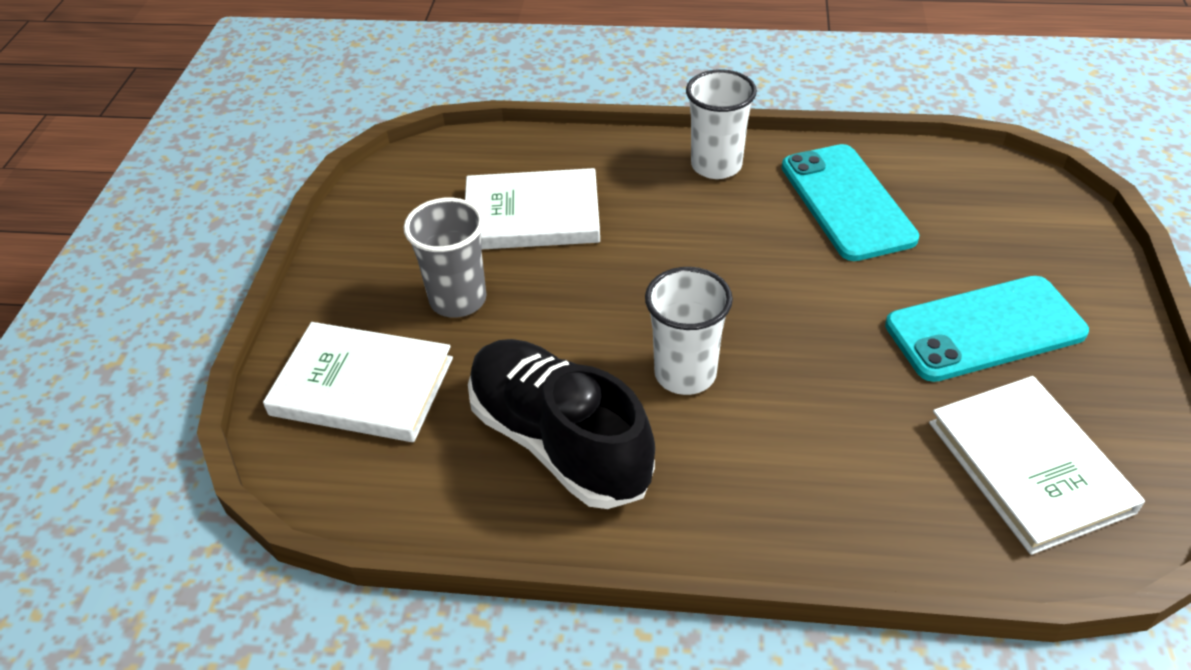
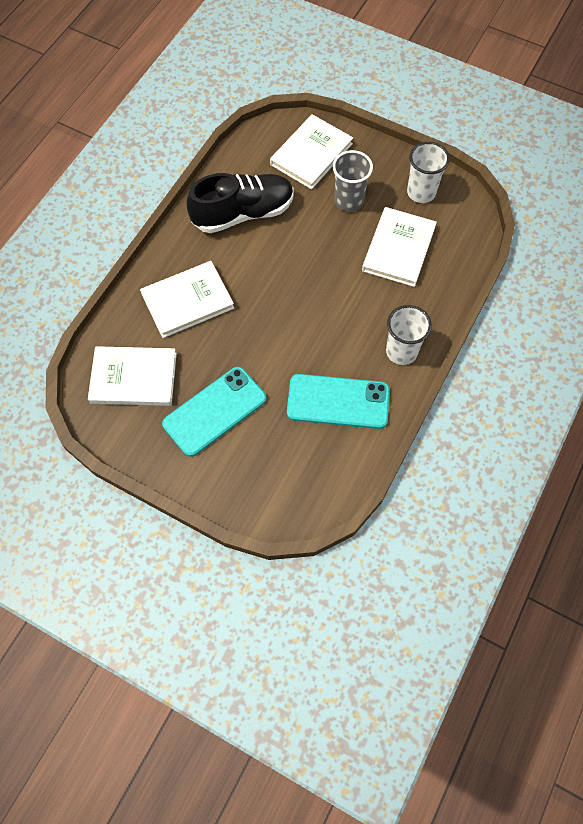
camera: 110 degrees right, 20 degrees up
white cup [645,267,733,395] -> white cup moved to [407,142,450,203]
turquoise phone [885,276,1089,382] -> turquoise phone turned 45 degrees clockwise [162,367,266,457]
none -> white book [140,261,234,338]

